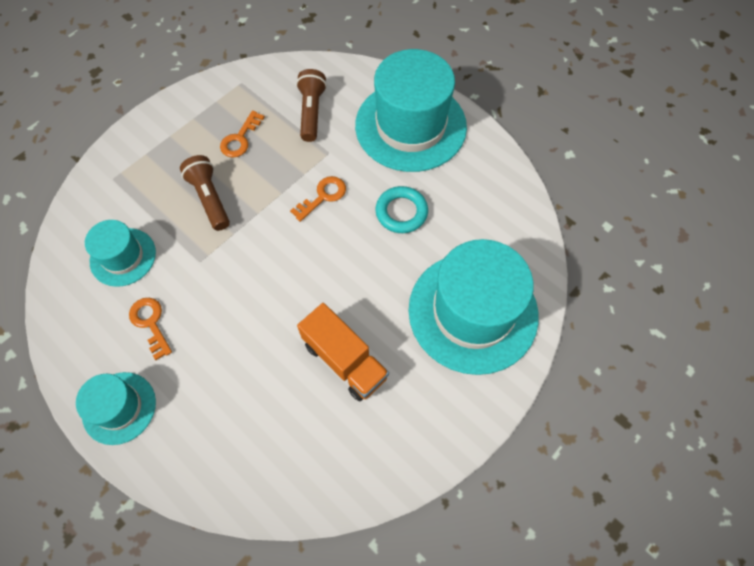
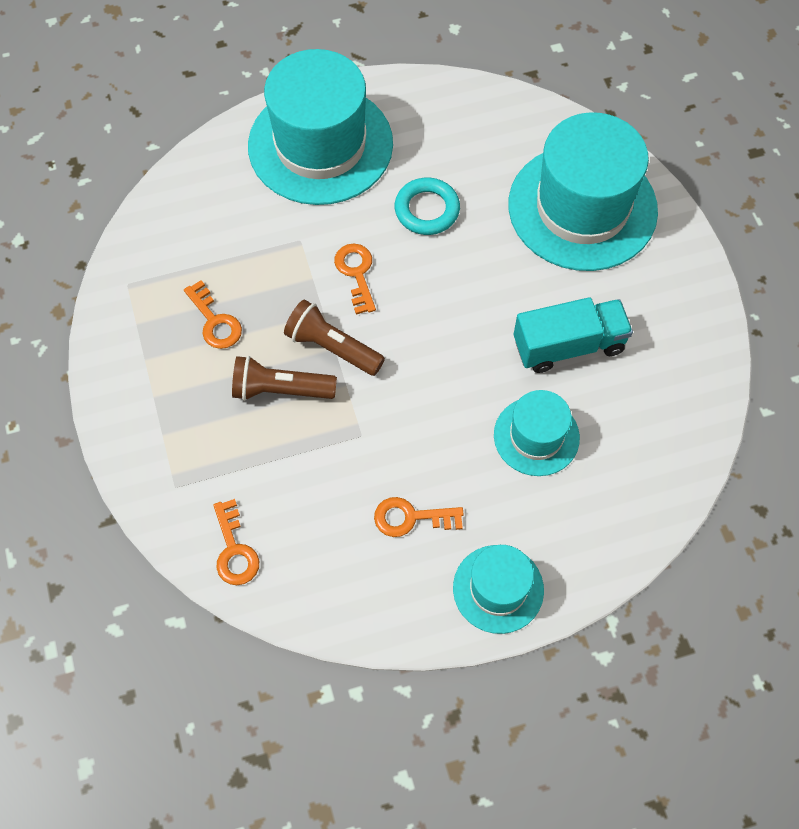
camera: 60 degrees left, 0 degrees up
turquoise hat [85,220,156,287] -> turquoise hat moved to [494,390,580,476]
brown flashlight [296,69,327,142] -> brown flashlight moved to [284,300,385,376]
orange truck [297,303,389,401] -> turquoise truck [514,297,633,373]
none -> orange key [213,499,259,585]

